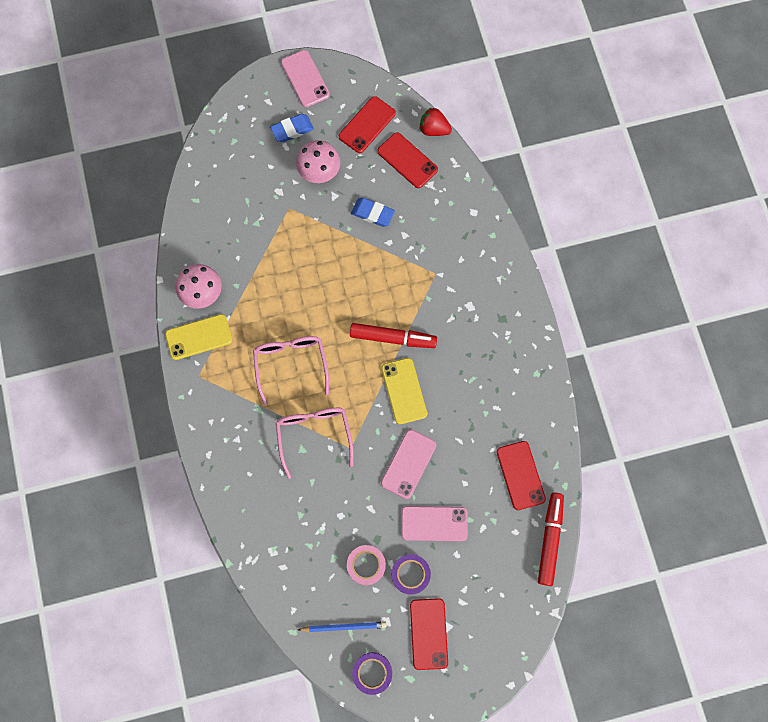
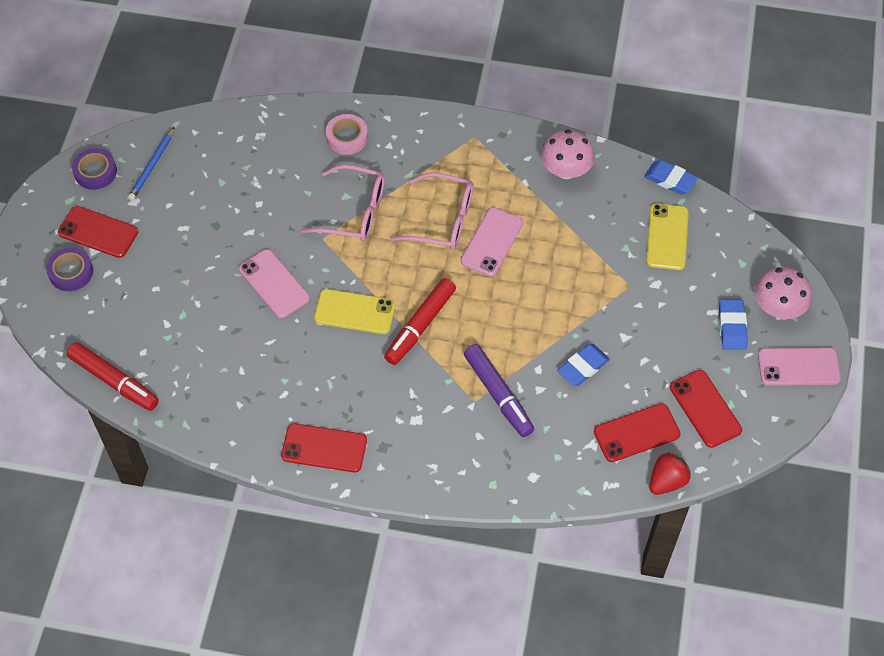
camera: 115 degrees right, 15 degrees down
yellow phone [165,314,232,360] -> yellow phone moved to [646,203,689,270]
pink mushroom [296,140,341,183] -> pink mushroom moved to [755,267,812,319]
pink tape [347,545,386,585] -> pink tape moved to [326,114,368,155]
purple tape [392,554,431,595] -> purple tape moved to [46,247,93,291]
pink phone [401,506,468,541] -> pink phone moved to [461,207,523,276]
red phone [497,441,546,510] -> red phone moved to [281,423,367,472]
none -> purple marker [464,344,534,437]
none -> blue eraser [644,160,698,195]

